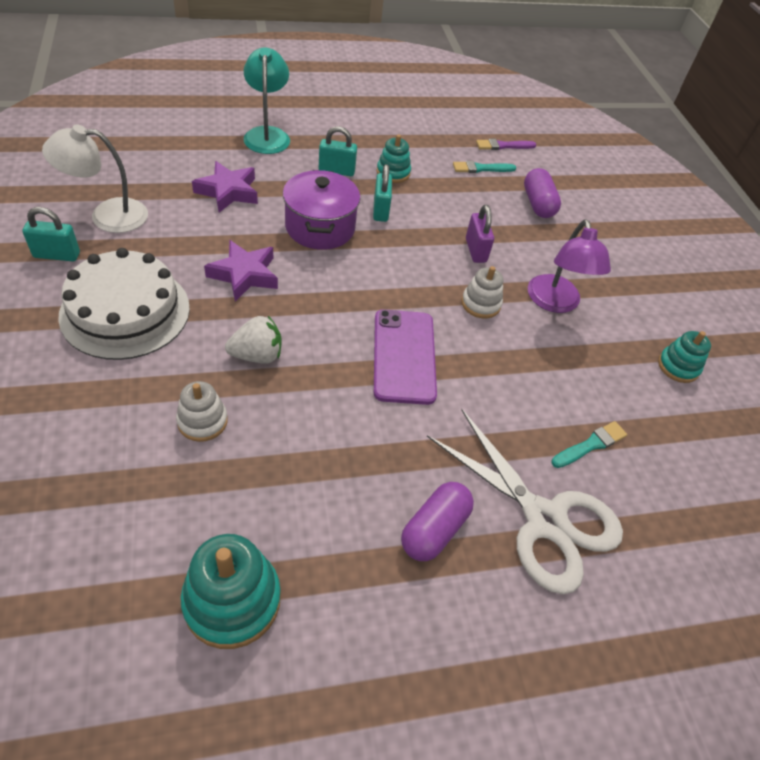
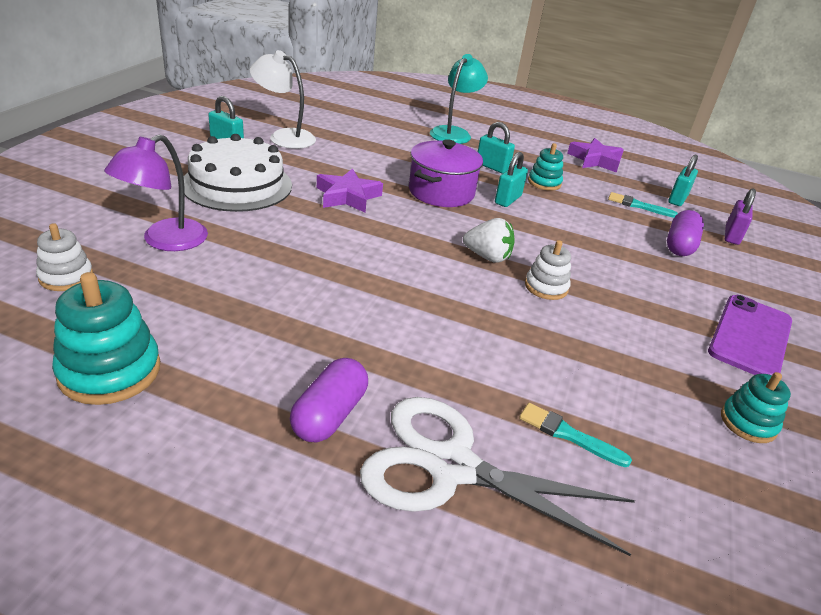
camera: 35 degrees right, 15 degrees down
white stacking toy [176,381,228,442] -> white stacking toy moved to [36,223,93,291]
purple star [192,161,258,213] -> purple star moved to [567,138,624,173]
white strawberry [225,316,282,364] -> white strawberry moved to [463,218,515,263]
purple phone [374,309,437,405] -> purple phone moved to [708,295,792,375]
purple capsule [401,482,474,561] -> purple capsule turned 45 degrees counterclockwise [290,358,368,442]
white scissors [427,409,623,594] -> white scissors turned 120 degrees clockwise [360,397,635,556]
purple padlock [466,205,494,263] -> purple padlock moved to [725,188,756,245]
purple brush [476,139,537,150] -> turquoise padlock [668,154,698,206]
purple lamp [528,219,611,313] -> purple lamp moved to [104,134,208,251]
turquoise brush [552,421,627,468] -> turquoise brush turned 150 degrees counterclockwise [519,403,632,467]

